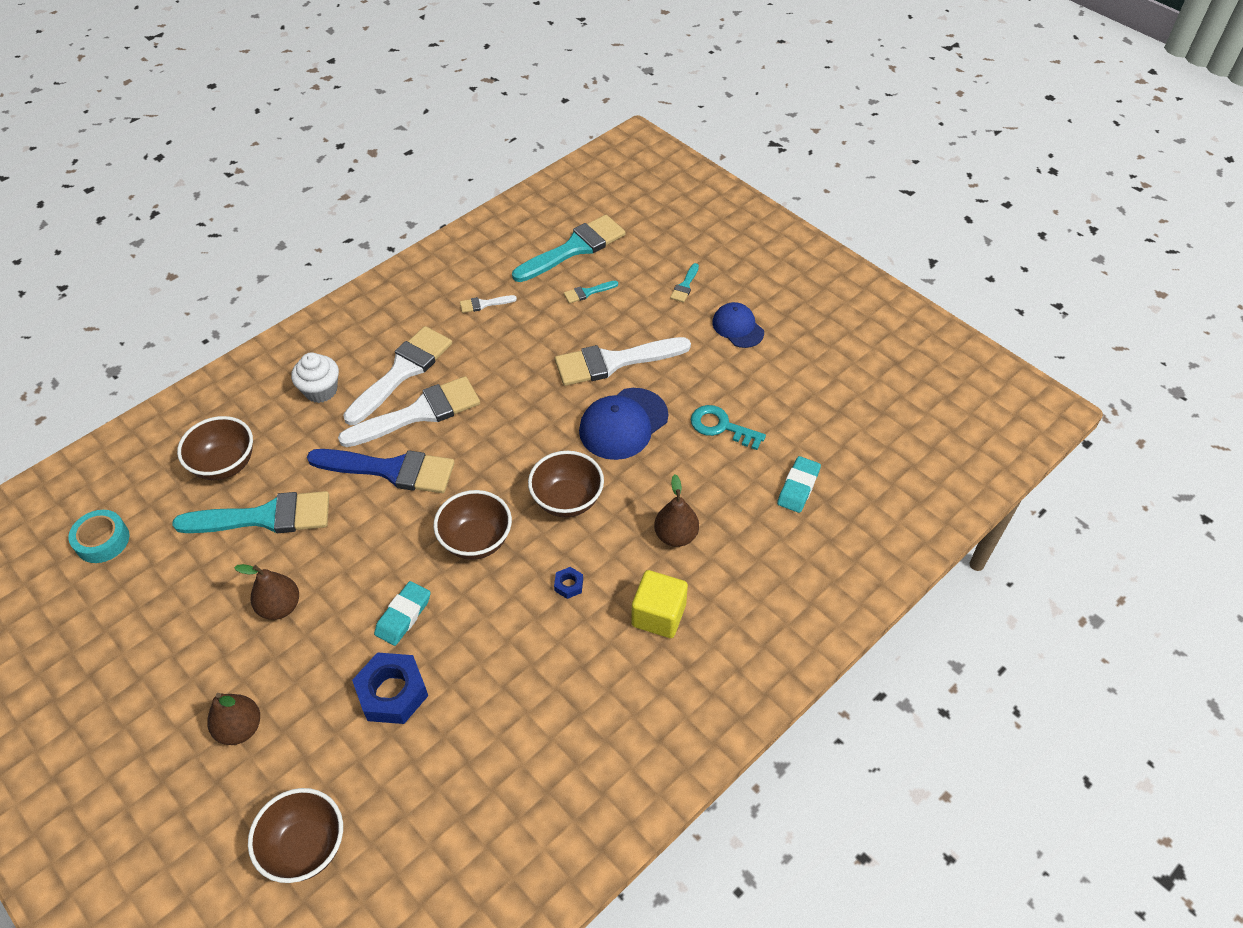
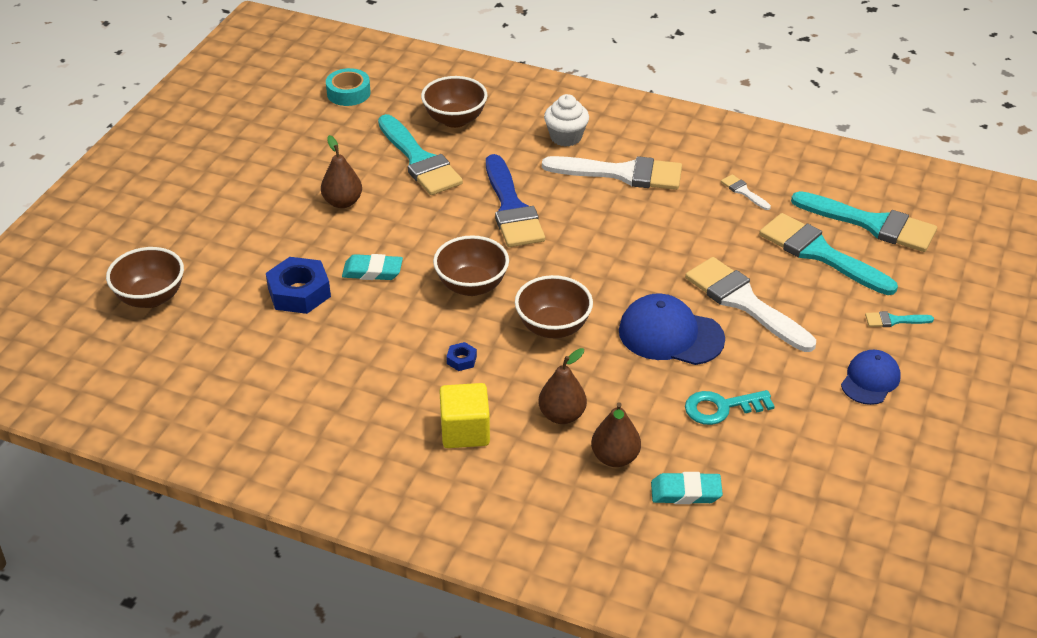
camera: 65 degrees right, 10 degrees down
brown pear [207,693,260,745] -> brown pear moved to [591,402,641,467]
white brush [338,376,480,447] -> none
turquoise brush [564,281,618,303] -> turquoise brush [759,213,898,295], size x2.32
turquoise key [691,405,766,450] -> turquoise key turned 105 degrees counterclockwise [685,390,775,425]

